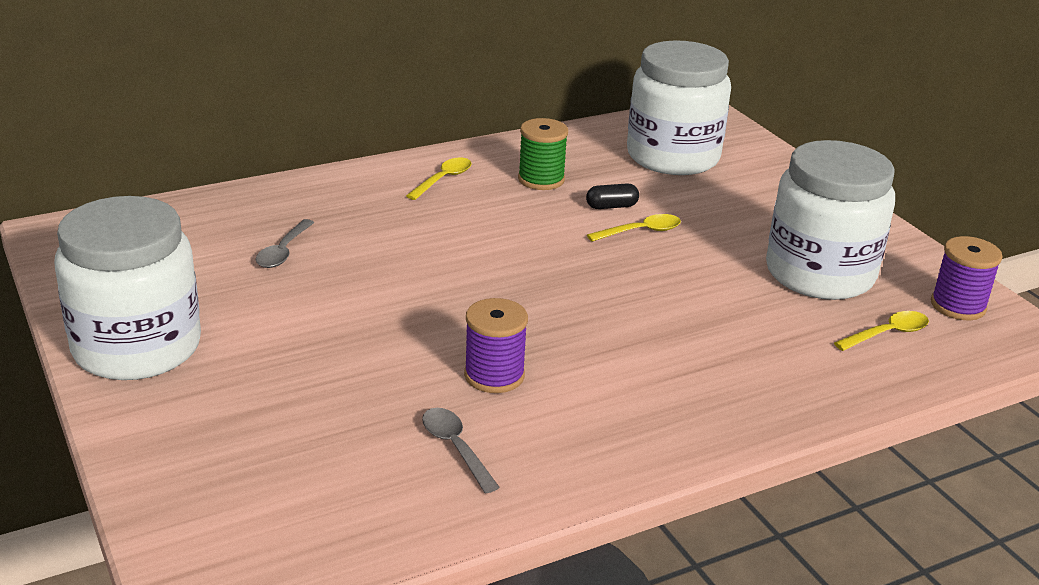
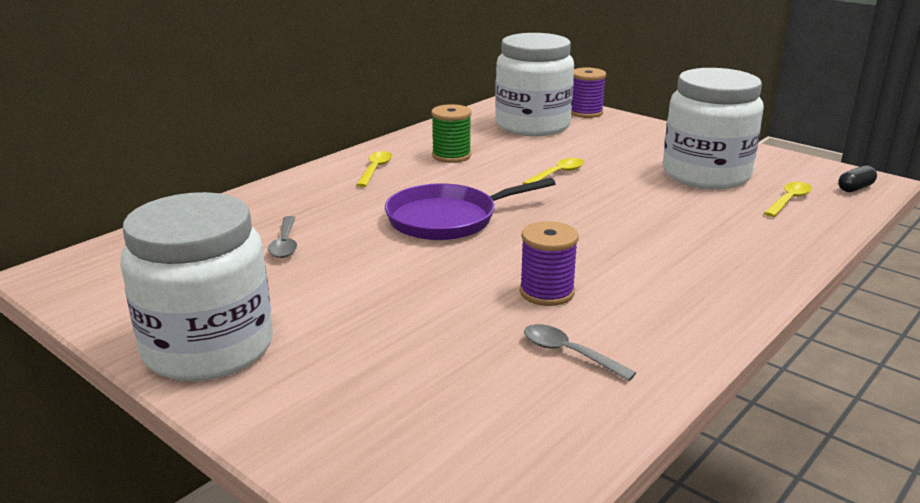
camera: 20 degrees left, 5 degrees down
black capsule [586,184,639,209] -> black capsule moved to [838,165,877,192]
purple spool [931,236,1002,320] -> purple spool moved to [571,67,606,118]
none -> purple pan [385,178,556,240]

